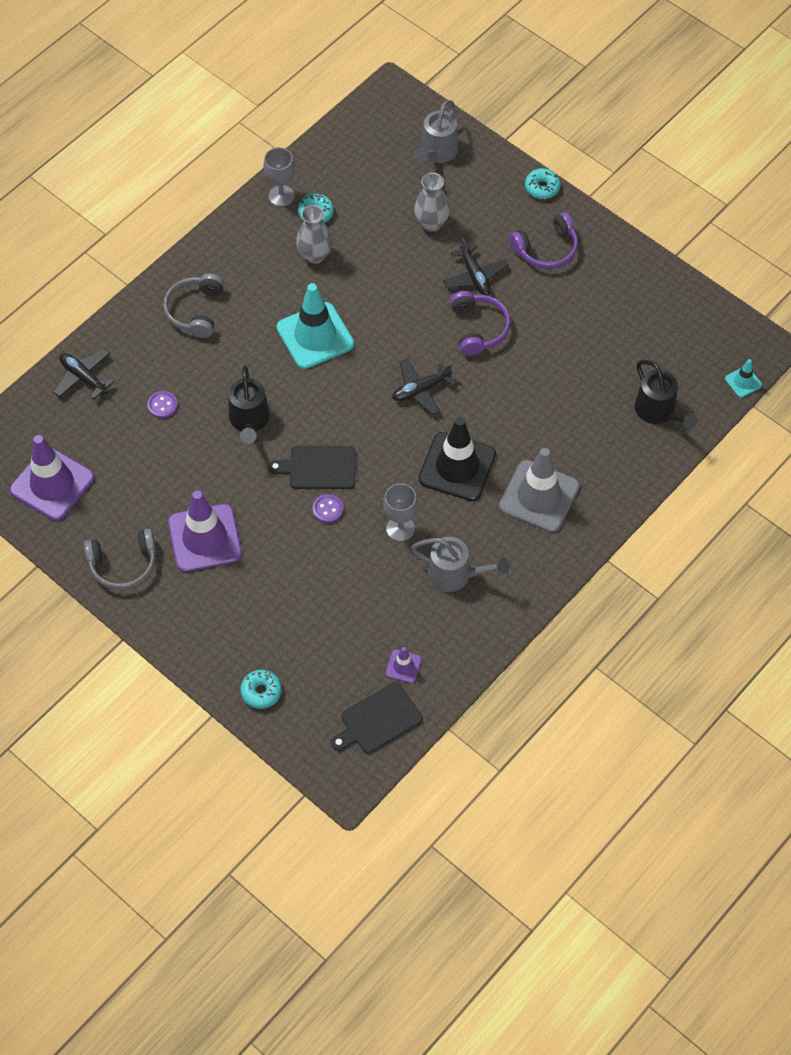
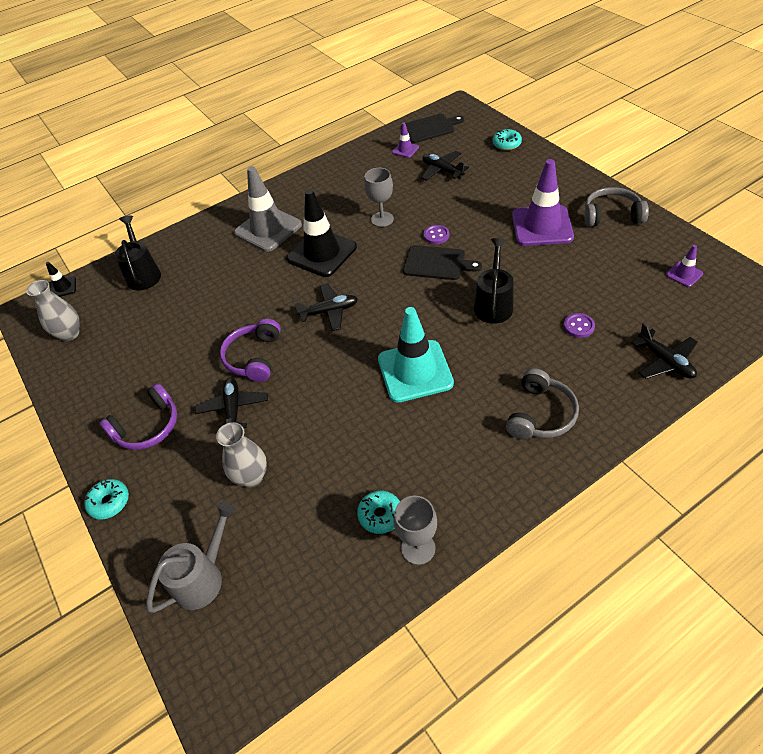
camera: 160 degrees left, 10 degrees down
purple traffic cone [10,435,94,521] -> purple traffic cone [666,245,703,287], size x0.45
grey vase [296,205,332,264] -> grey vase moved to [26,280,79,341]
grey watering can [411,537,510,592] -> none
purple headphones [510,212,578,269] -> purple headphones turned 150 degrees clockwise [100,383,177,450]
turquoise traffic cone [725,359,762,398] -> black traffic cone [46,262,76,297]
none -> black plane [421,151,469,181]

